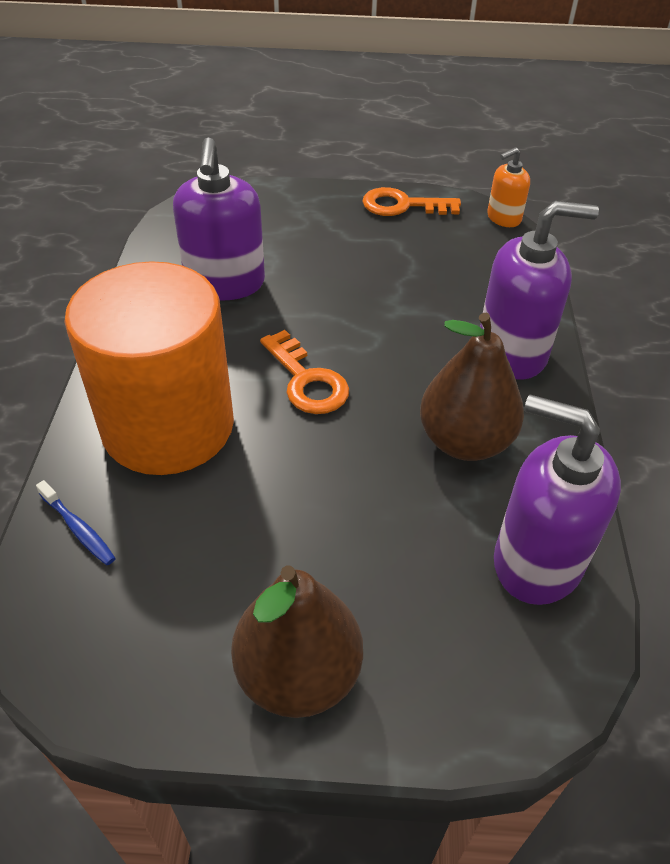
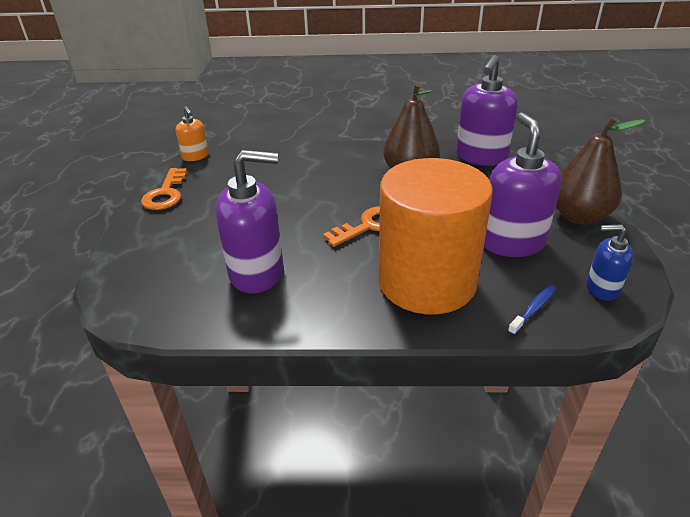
camera: 90 degrees left, 10 degrees down
purple soap dispenser [480,201,599,380] -> purple soap dispenser moved to [484,112,562,257]
none -> blue soap dispenser [586,224,634,301]

